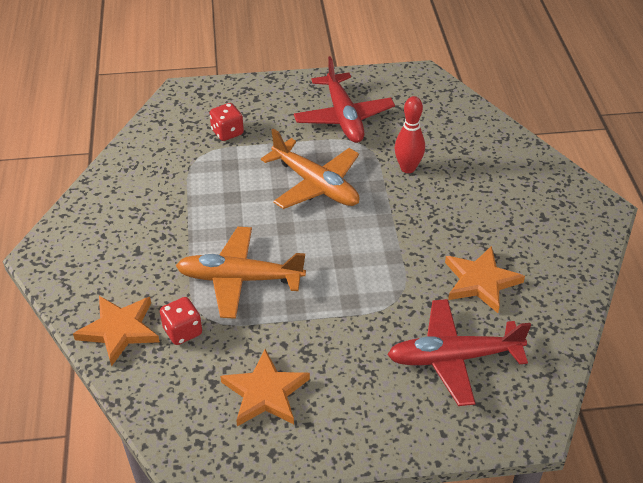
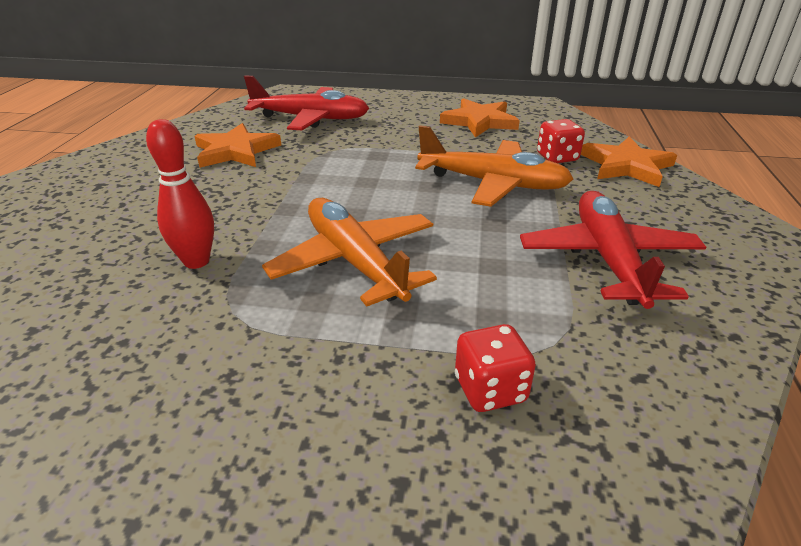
camera: 165 degrees left, 10 degrees down
red plane [294,56,395,143] -> red plane moved to [520,191,706,309]

